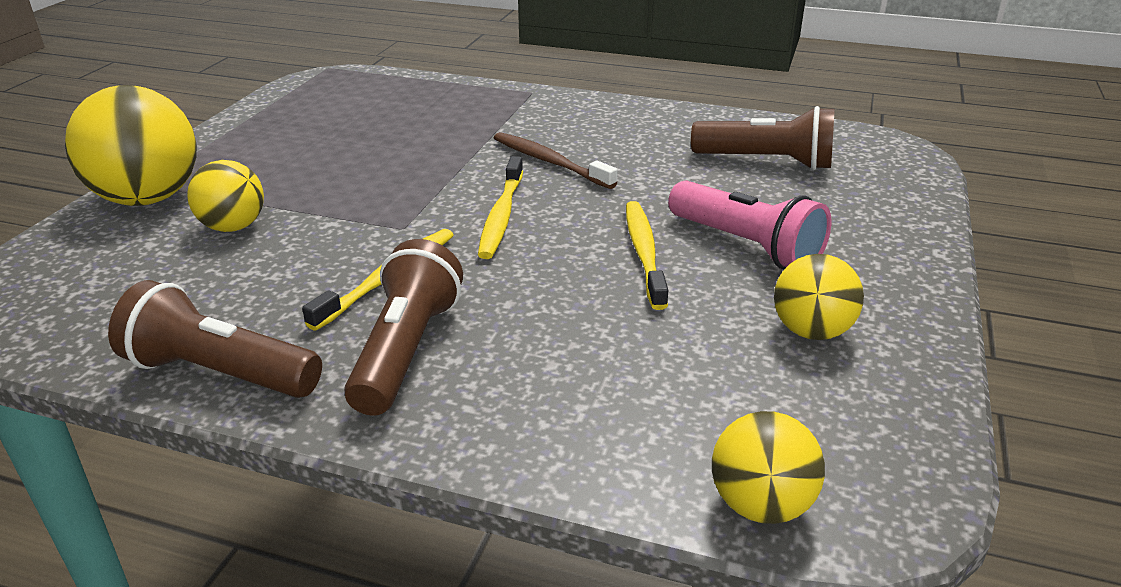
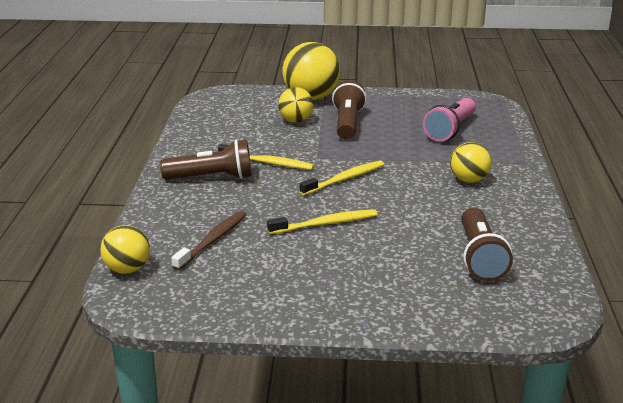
camera: 75 degrees right, 5 degrees down
brown flashlight [108,280,322,398] -> brown flashlight moved to [332,80,366,140]
yellow toothbrush [478,156,523,259] -> yellow toothbrush turned 150 degrees clockwise [300,161,384,195]
brown toothbrush [494,132,618,189] -> brown toothbrush moved to [171,211,247,271]
pink flashlight [668,181,831,269] -> pink flashlight moved to [423,98,476,142]
yellow ball [774,254,864,340] -> yellow ball moved to [450,142,491,183]

